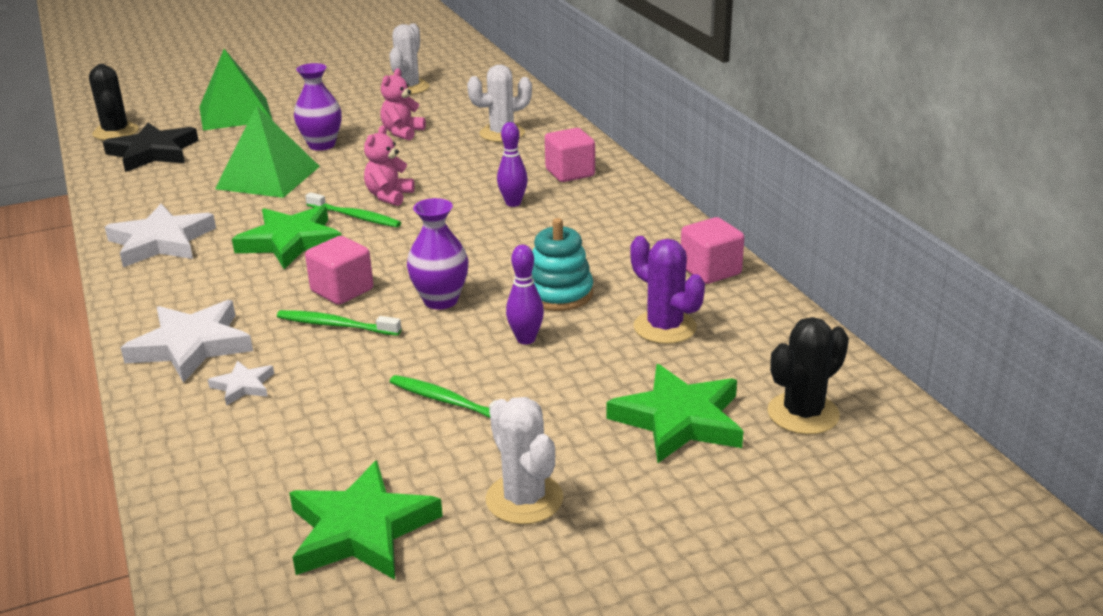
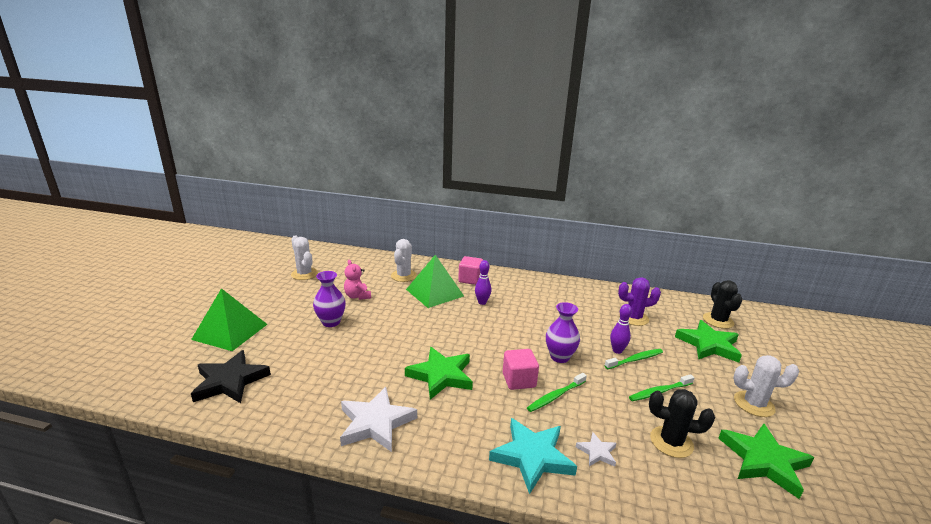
camera: 55 degrees left, 5 degrees down
black cactus [89,64,139,140] -> black cactus moved to [649,389,715,458]
white star [121,300,253,383] -> turquoise star [489,418,577,494]
green pyramid [215,105,320,198] -> green pyramid moved to [406,255,464,308]
green toothbrush [305,192,401,227] -> green toothbrush moved to [604,349,663,369]
pink teddy bear [364,125,415,206] -> none
turquoise stacking toy [532,218,593,311] -> none
pink cube [681,217,744,284] -> none

